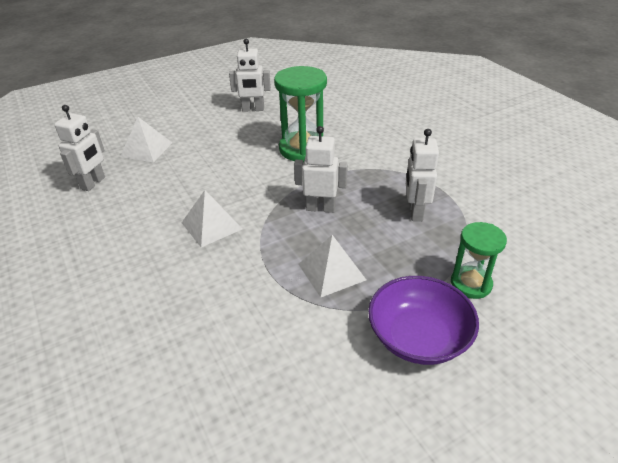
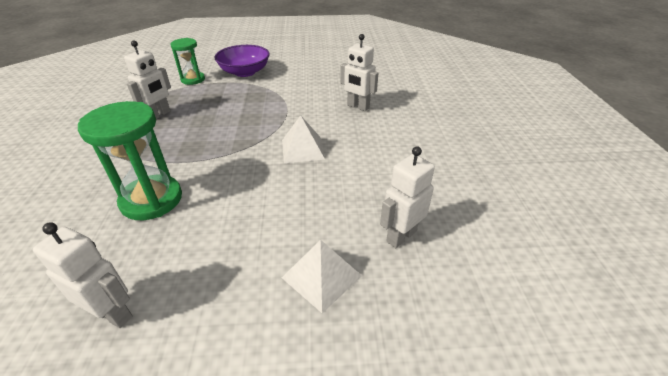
camera: 155 degrees left, 0 degrees up
white robot [294,126,348,213] -> white robot moved to [340,34,378,111]
white pyramid [299,235,366,298] -> none

